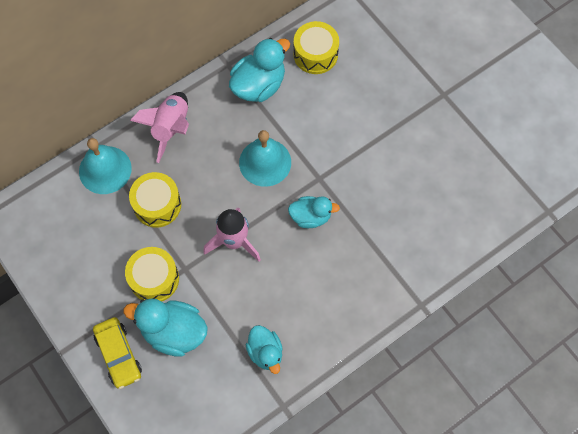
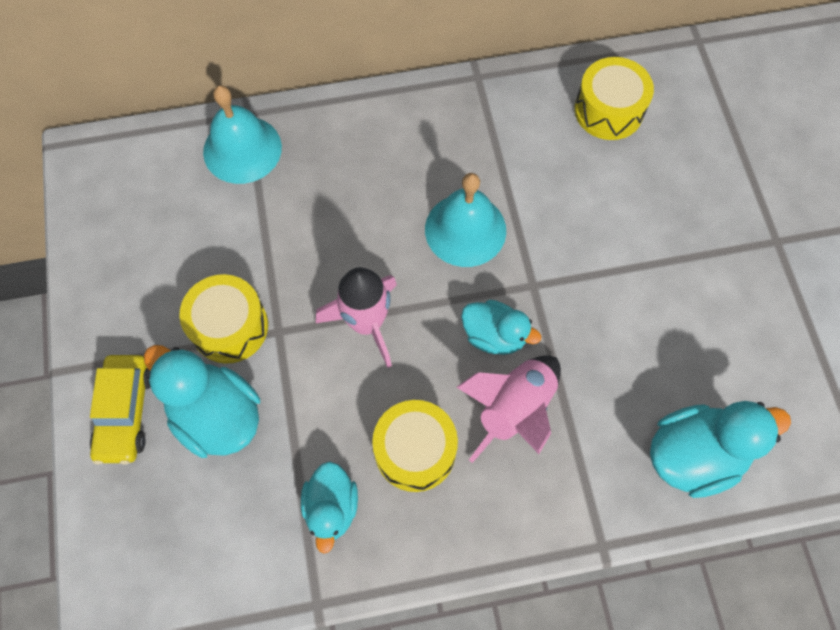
camera: 25 degrees right, 0 degrees up
yellow drum [129,172,181,227] -> yellow drum moved to [372,400,458,492]
pink rocket [130,92,189,163] -> pink rocket moved to [456,355,561,463]
turquoise duck [229,38,290,102] -> turquoise duck moved to [650,401,791,498]

